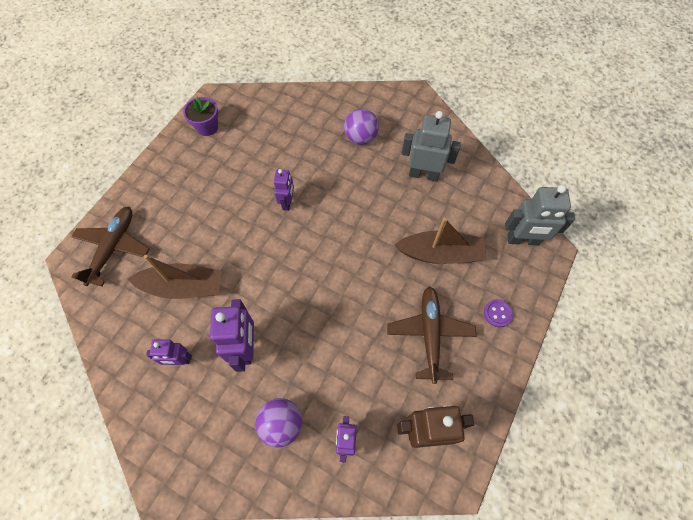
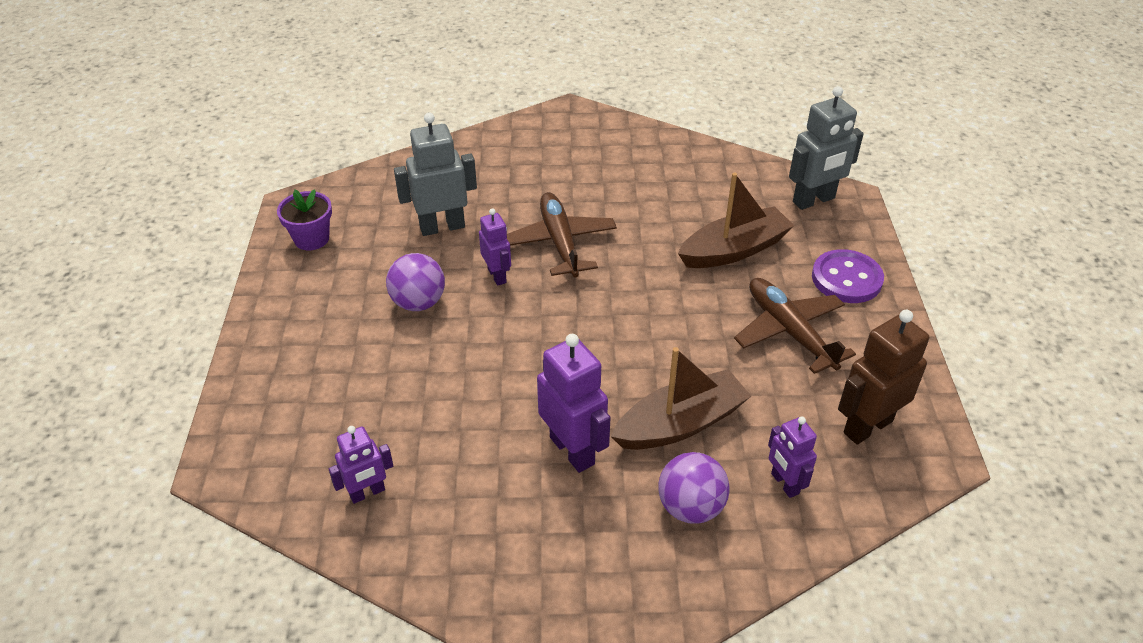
camera: 30 degrees left, 20 degrees down
brown plane [71,207,150,286] -> brown plane moved to [507,192,617,278]
brown boat [128,255,222,299] -> brown boat moved to [611,347,751,450]
purple robot [146,339,192,365] -> purple robot moved to [328,426,393,504]
purple ball [344,109,379,145] -> purple ball moved to [386,253,445,311]
grey robot [402,111,461,181] -> grey robot moved to [394,113,477,236]
purple button [484,299,513,327] -> purple button [812,249,884,303], size x1.78

